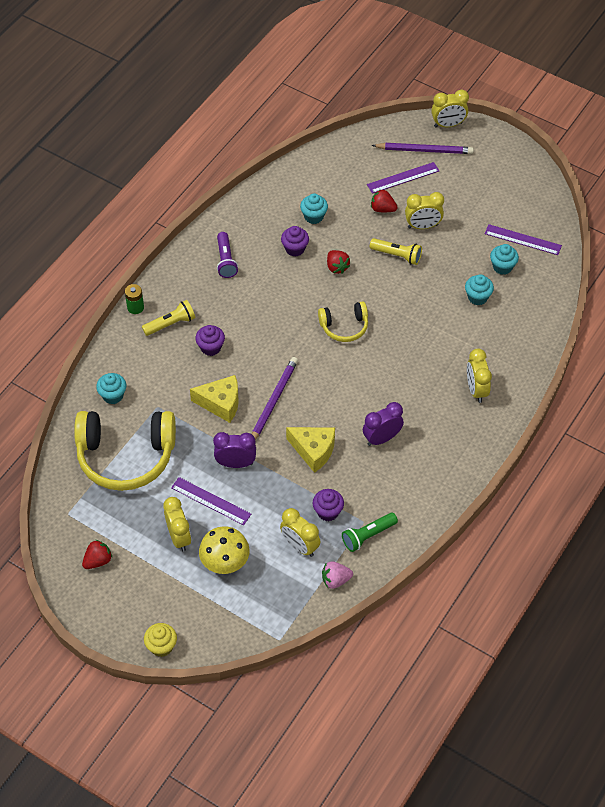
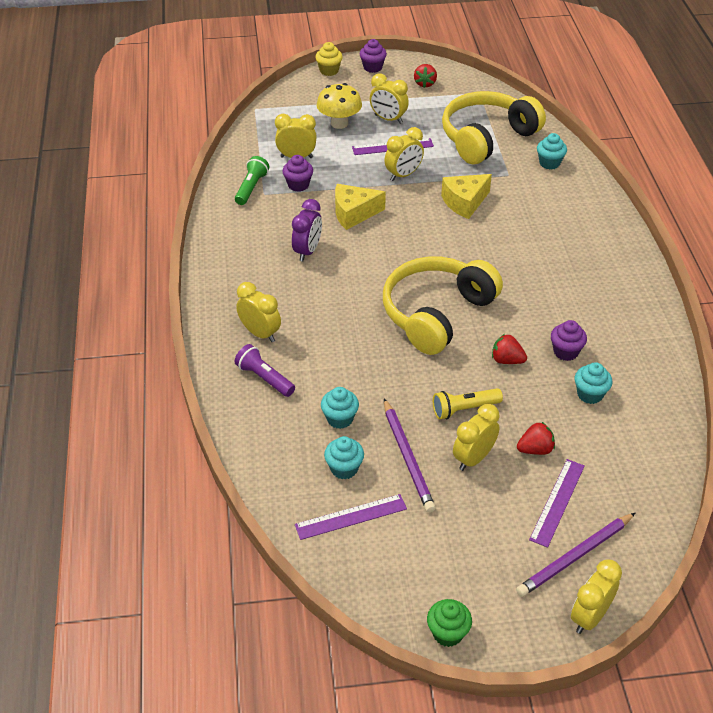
camera: 140 degrees right, 10 degrees down
green battery [125,284,144,314] -> none
yellow flashlight [142,300,195,336] -> none
purple cupcake [195,325,225,356] -> purple cupcake moved to [360,39,387,73]
purple clock [213,432,256,468] -> yellow clock [384,127,424,181]
purple flashlight [217,232,238,278] -> purple flashlight moved to [234,344,295,397]
purple pencil [252,357,298,440] -> purple pencil moved to [384,399,436,513]
yellow headphones [318,301,368,342] -> yellow headphones [383,256,503,355], size x1.93
pink strawberry [322,561,353,589] -> none
none -> green cupcake [427,599,472,647]

